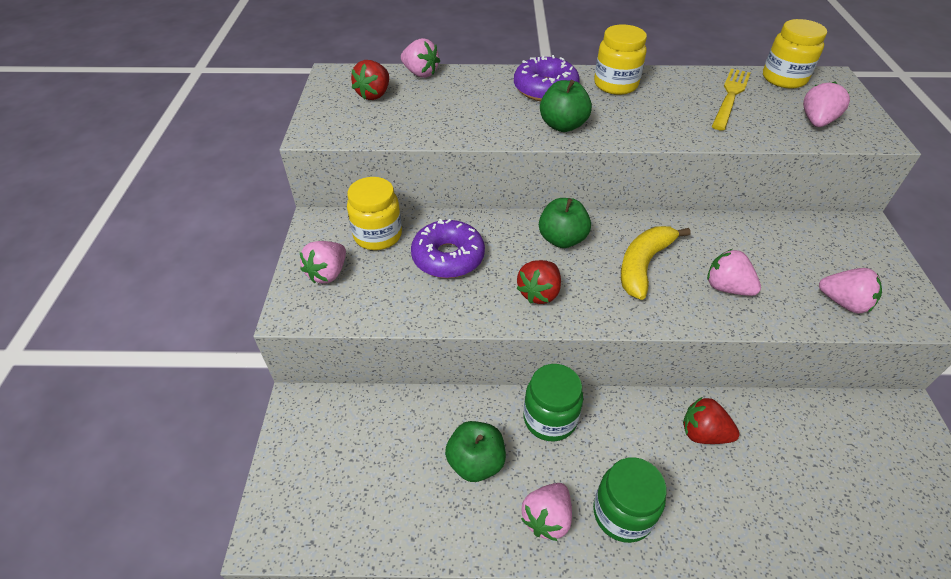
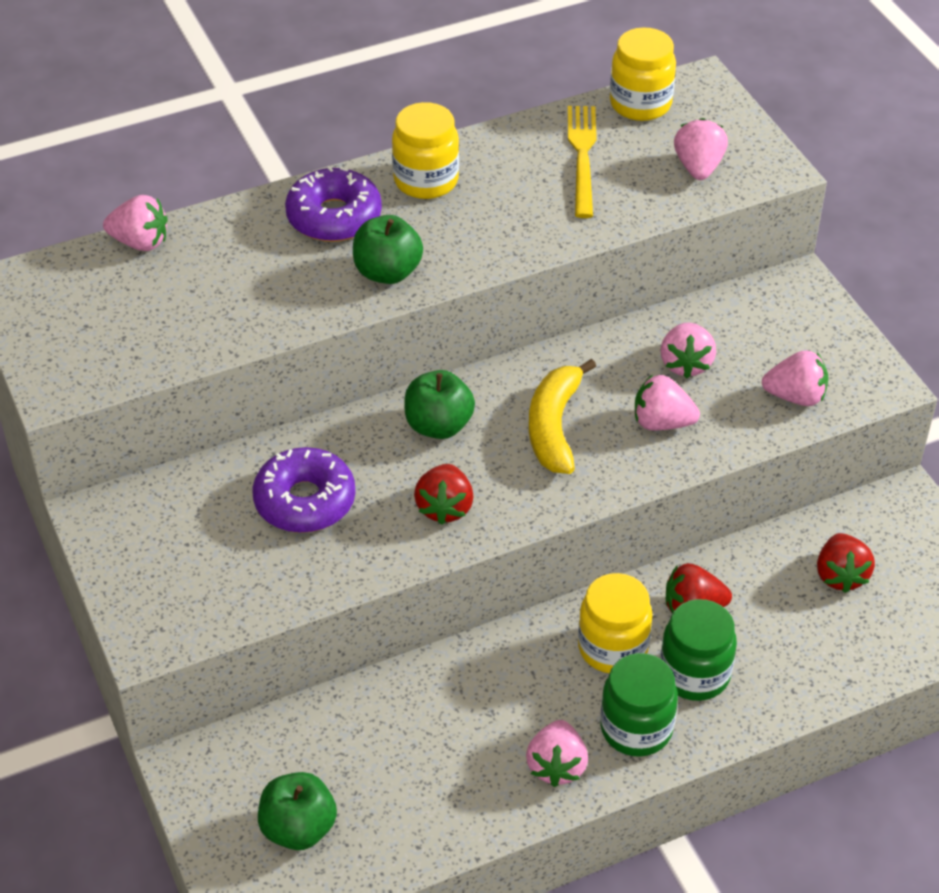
camera: 25 degrees left, 0 degrees up
pink strawberry [300,241,346,284] -> pink strawberry moved to [661,323,716,378]
yellow jar [347,177,402,250] -> yellow jar moved to [578,573,653,673]
red strawberry [351,60,389,100] -> red strawberry moved to [817,533,875,593]
green apple [445,421,506,482] -> green apple moved to [258,772,337,850]
green jar [524,364,583,442] -> green jar moved to [660,599,737,701]

